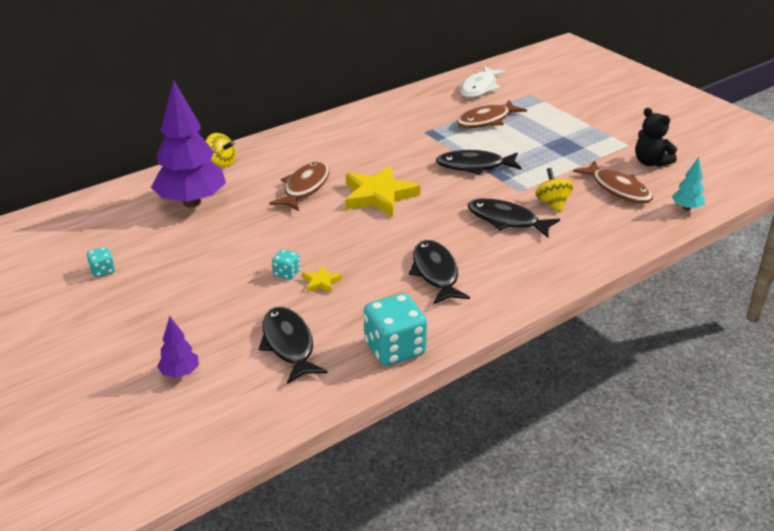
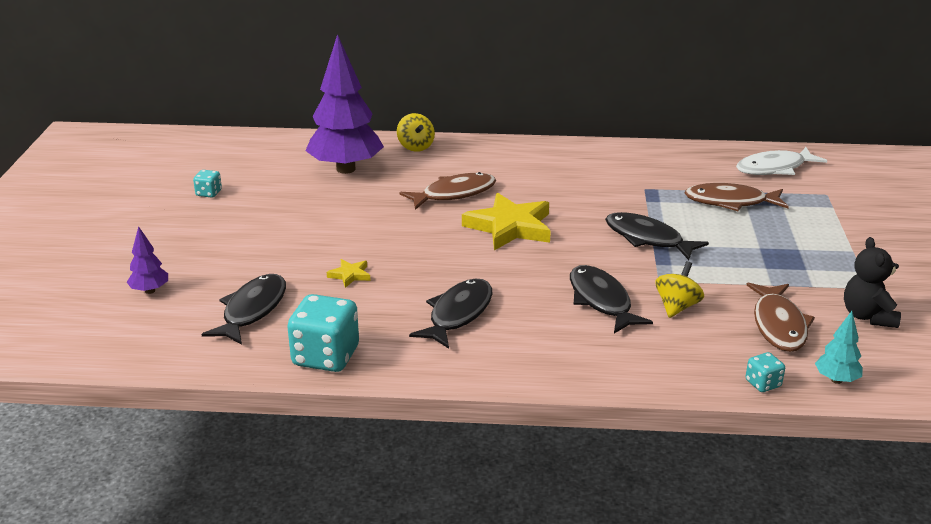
camera: 40 degrees right, 5 degrees down
turquoise dice [272,249,300,280] -> turquoise dice moved to [745,352,785,392]

